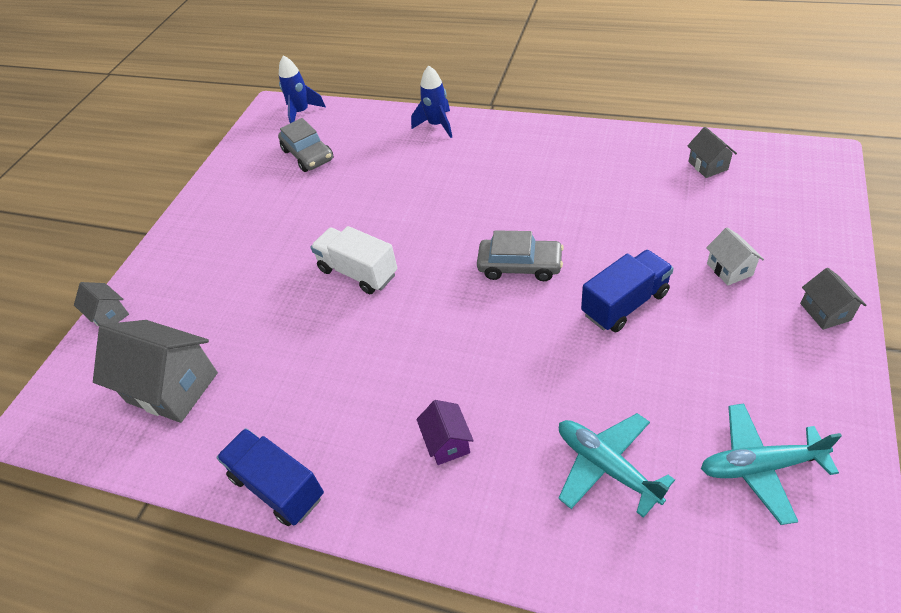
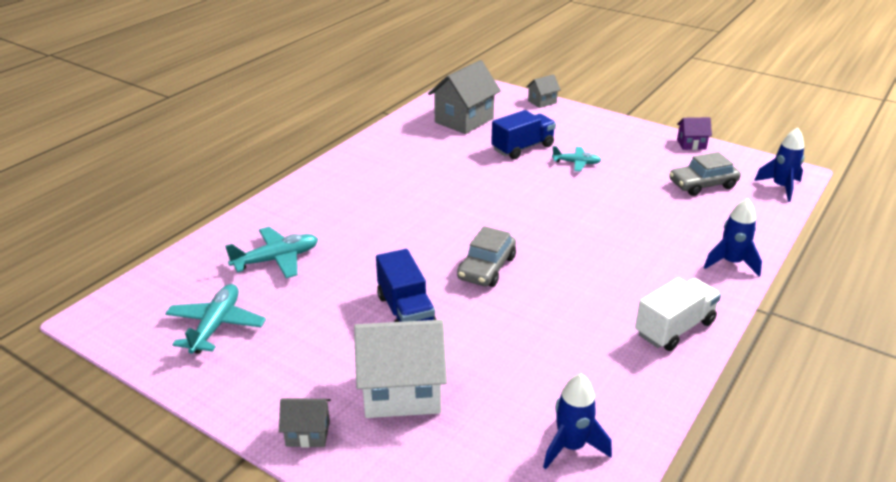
camera: 100 degrees right, 15 degrees down
blue truck [216,428,324,526] -> blue truck moved to [491,110,556,159]
white truck [311,226,397,294] -> white truck moved to [635,278,721,351]
purple house [416,400,474,465] -> purple house moved to [677,117,712,150]
grey house [687,127,737,178] -> blue rocket [543,374,612,469]
white house [706,227,764,285] -> white house [354,320,447,418], size x1.99
none -> turquoise plane [552,146,601,171]

